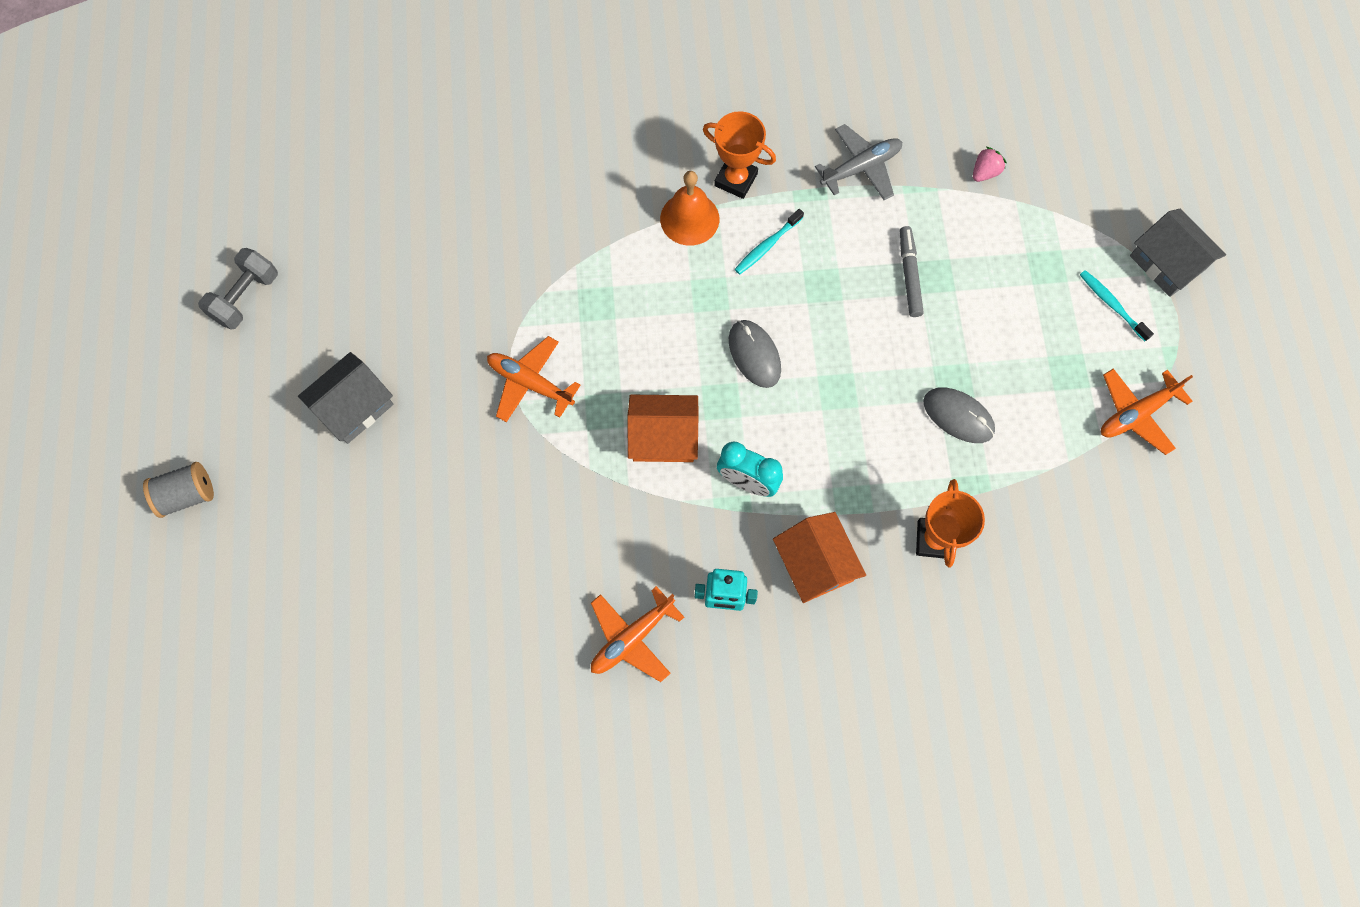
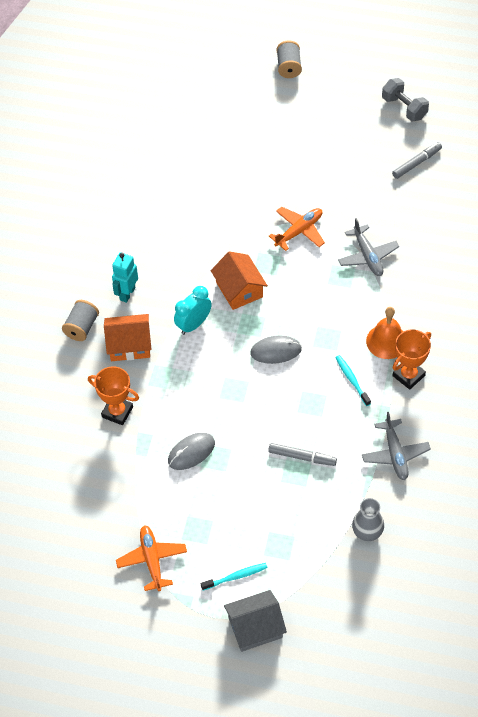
camera: 110 degrees right, 15 degrees down
grey house [298,352,393,444] -> none
orange plane [591,586,684,682] -> none
orange house [627,395,698,462] -> orange house turned 45 degrees counterclockwise [211,251,268,310]
pink strawberry [973,147,1007,182] -> grey vase [352,498,384,541]
none -> grey spool [62,300,99,341]
none -> grey plane [338,218,399,276]
none -> grey marker [392,142,442,179]

